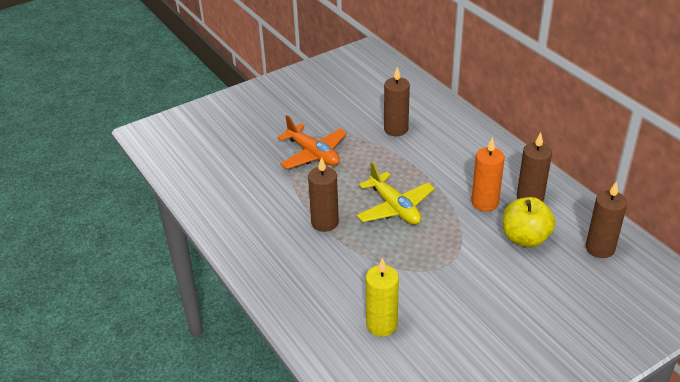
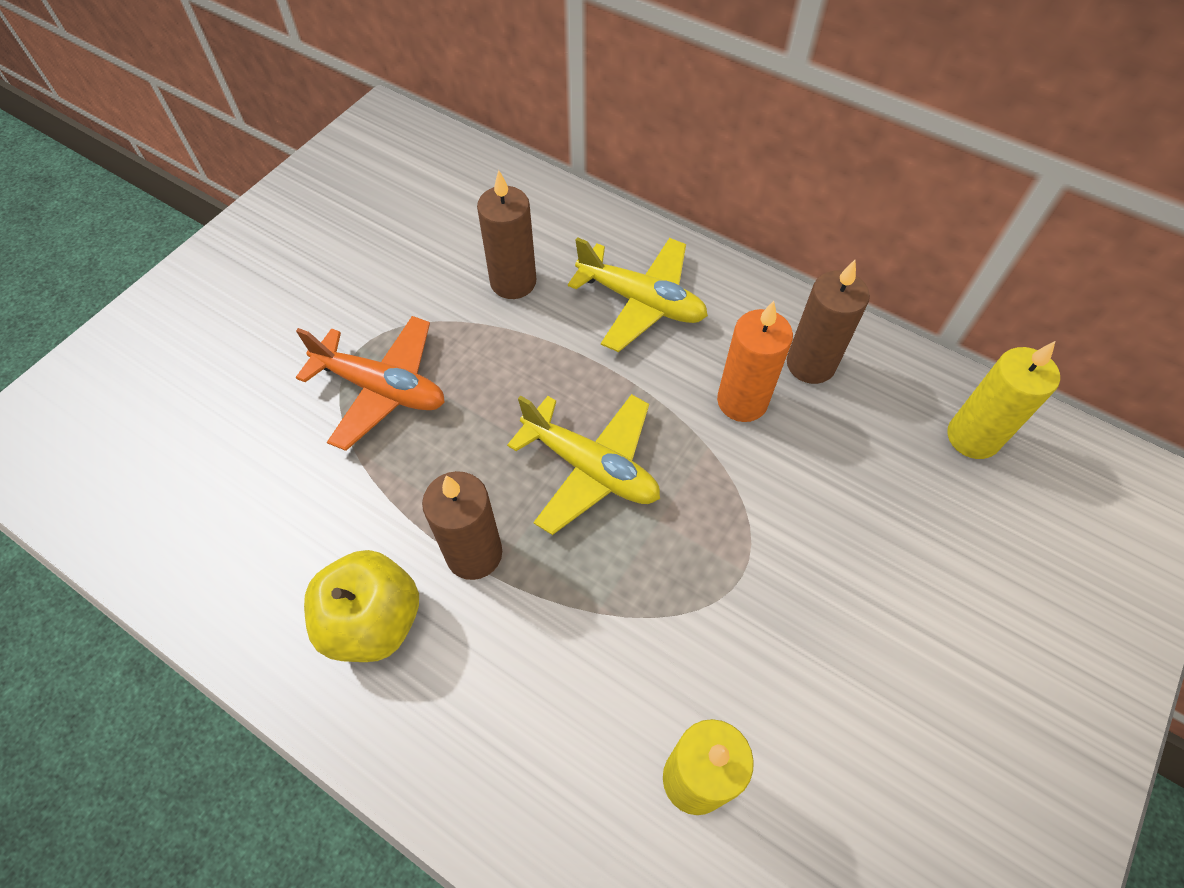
camera: 25 degrees left, 20 degrees up
yellow apple [503,197,555,247] -> yellow apple moved to [304,550,419,662]
brown candle [586,181,628,258] -> yellow candle [948,341,1060,459]
none -> yellow plane [568,237,708,352]

